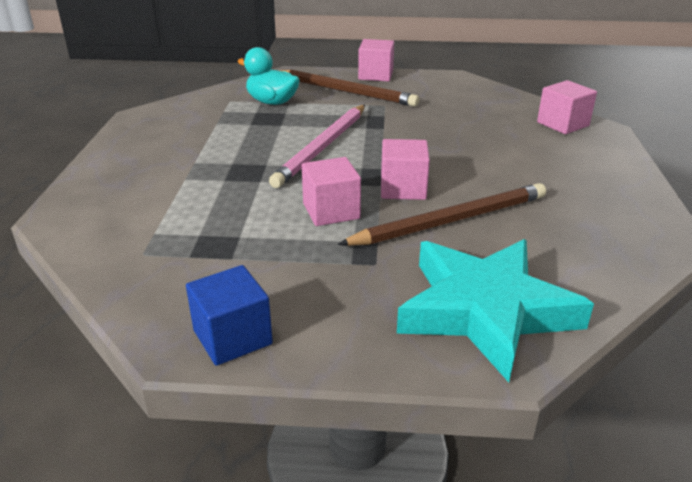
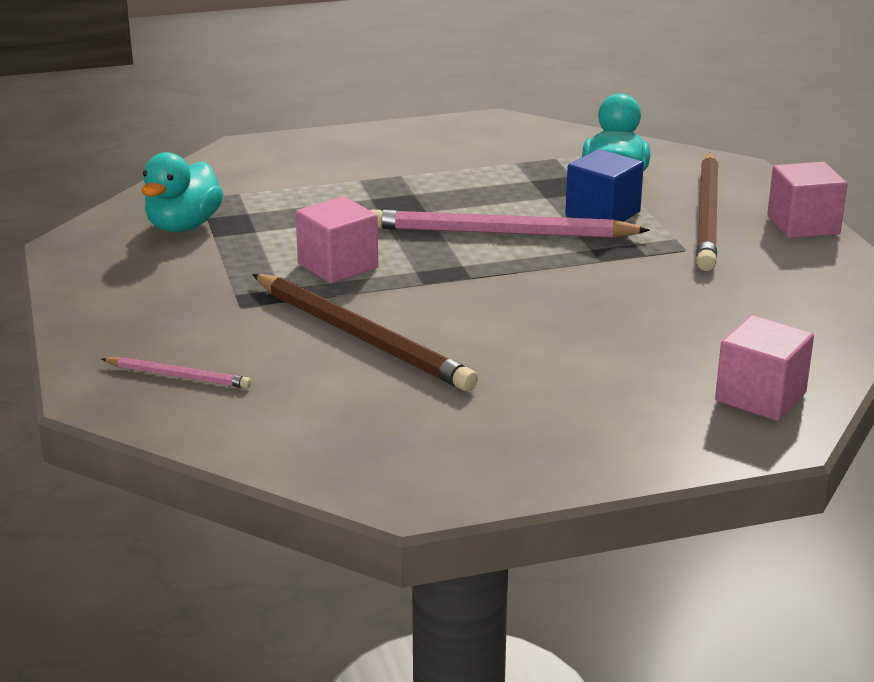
camera: 70 degrees right, 5 degrees down
blue cube [186,265,273,366] -> blue cube moved to [565,149,644,222]
pink cube [381,139,430,200] -> none
turquoise star [397,239,594,382] -> pink pencil [102,357,251,388]
none -> turquoise duck [142,152,223,232]

